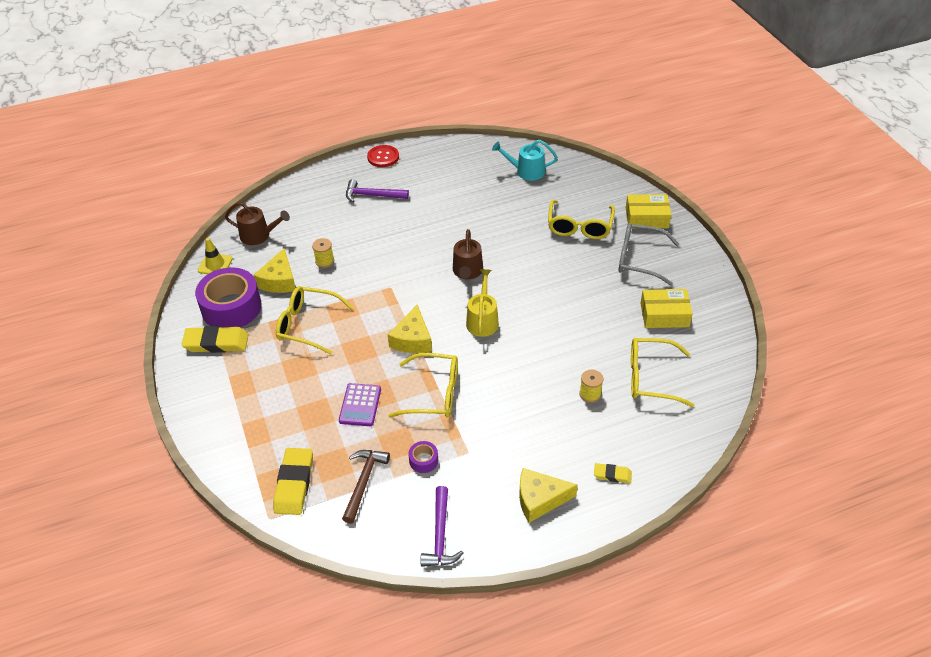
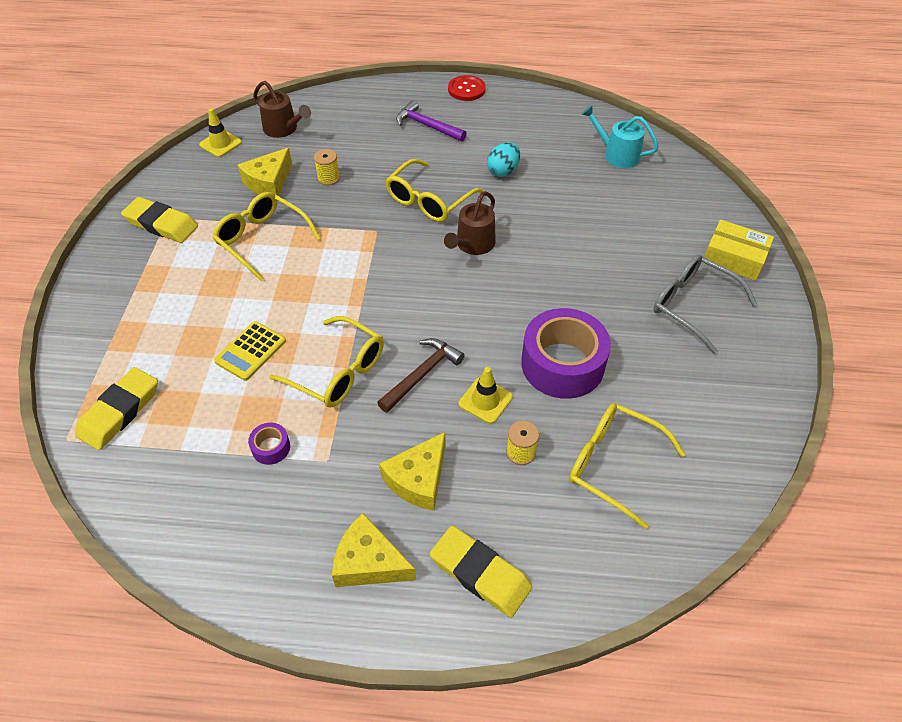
camera: 25 degrees right, 5 degrees up
purple tape [195,267,262,327] -> purple tape moved to [521,308,611,399]
purple calculator [339,383,381,426] -> yellow calculator [214,321,286,381]
brown hammer [342,450,390,524] -> brown hammer moved to [377,338,465,413]
yellow cheese [388,305,432,353] -> yellow cheese moved to [379,432,445,511]
purple hammer [421,486,464,567] -> none
yellow watering can [466,269,499,337] -> none
yellow glasses [548,200,615,239] -> yellow glasses moved to [385,159,484,222]
yellow eraser [594,463,632,483] -> yellow eraser [430,526,532,618], size x1.88
yellow box [641,289,693,328] -> none
none -> yellow traffic cone [459,367,513,424]
none -> turquoise egg [487,142,520,177]

